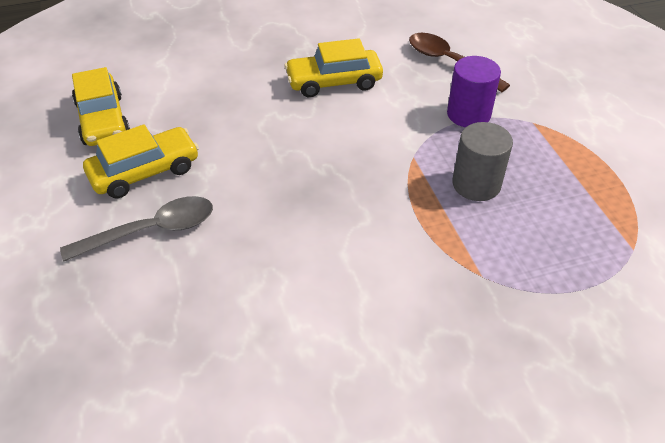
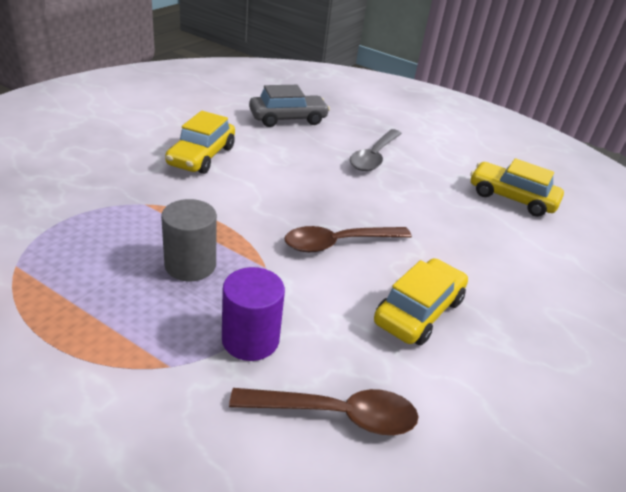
camera: 135 degrees right, 10 degrees down
yellow car [83,124,199,199] -> yellow car moved to [165,111,235,174]
none -> grey car [249,85,330,127]
none -> brown spoon [285,226,412,252]

